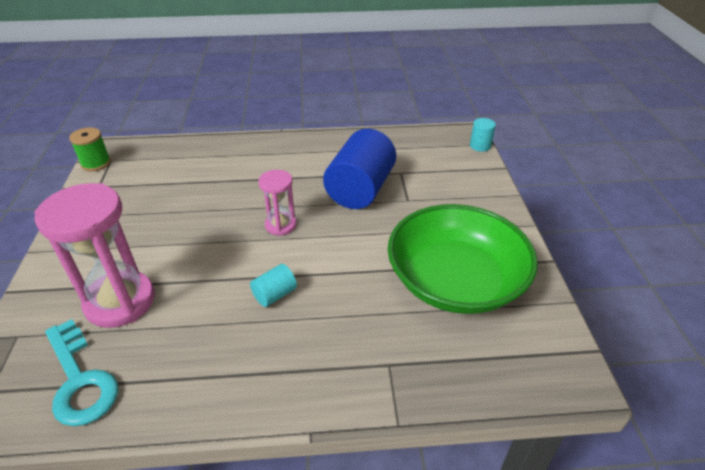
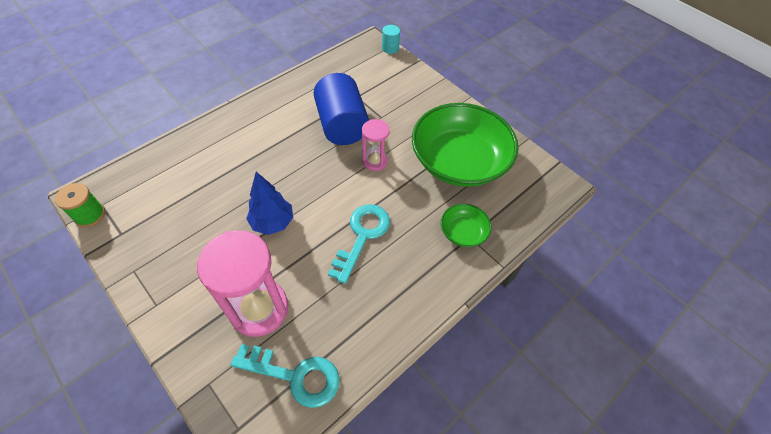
camera: 40 degrees left, 15 degrees up
turquoise cylinder [250,264,297,307] -> turquoise key [328,204,390,284]
pink hourglass [259,170,297,236] -> pink hourglass moved to [362,119,390,171]
none -> blue tree [246,172,293,235]
none -> green bowl [441,204,492,247]

